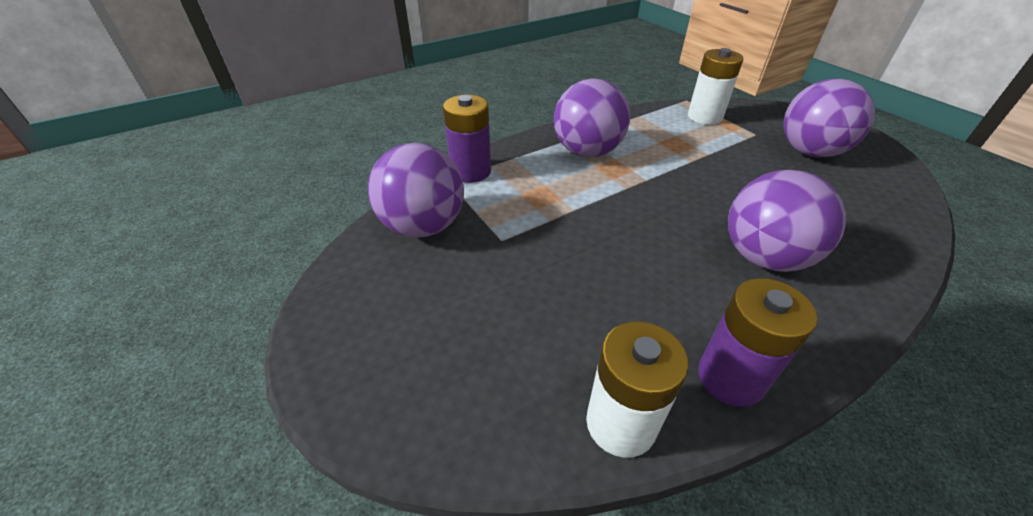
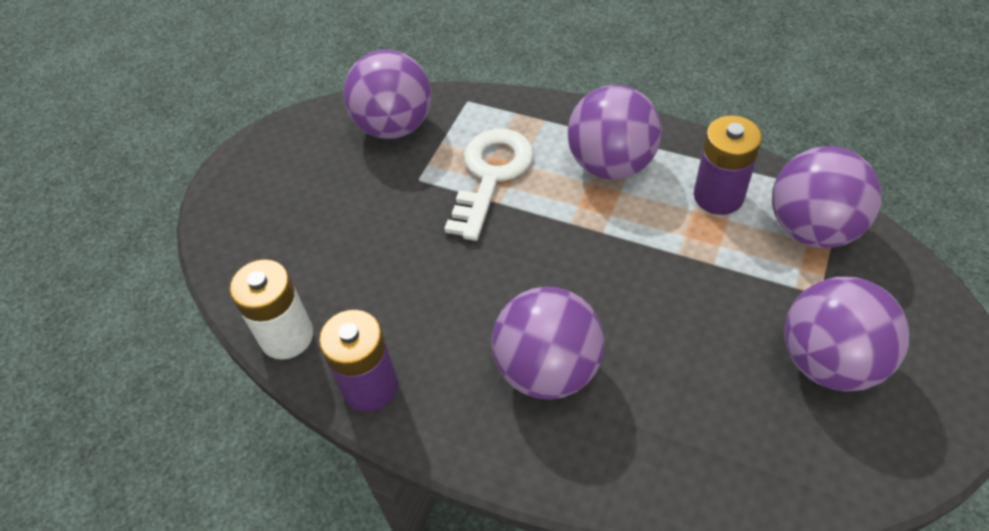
camera: 60 degrees right, 10 degrees up
purple battery [443,95,491,183] -> purple battery moved to [694,115,762,215]
white battery [688,48,744,125] -> purple ball [772,146,881,248]
none -> white key [444,129,534,241]

